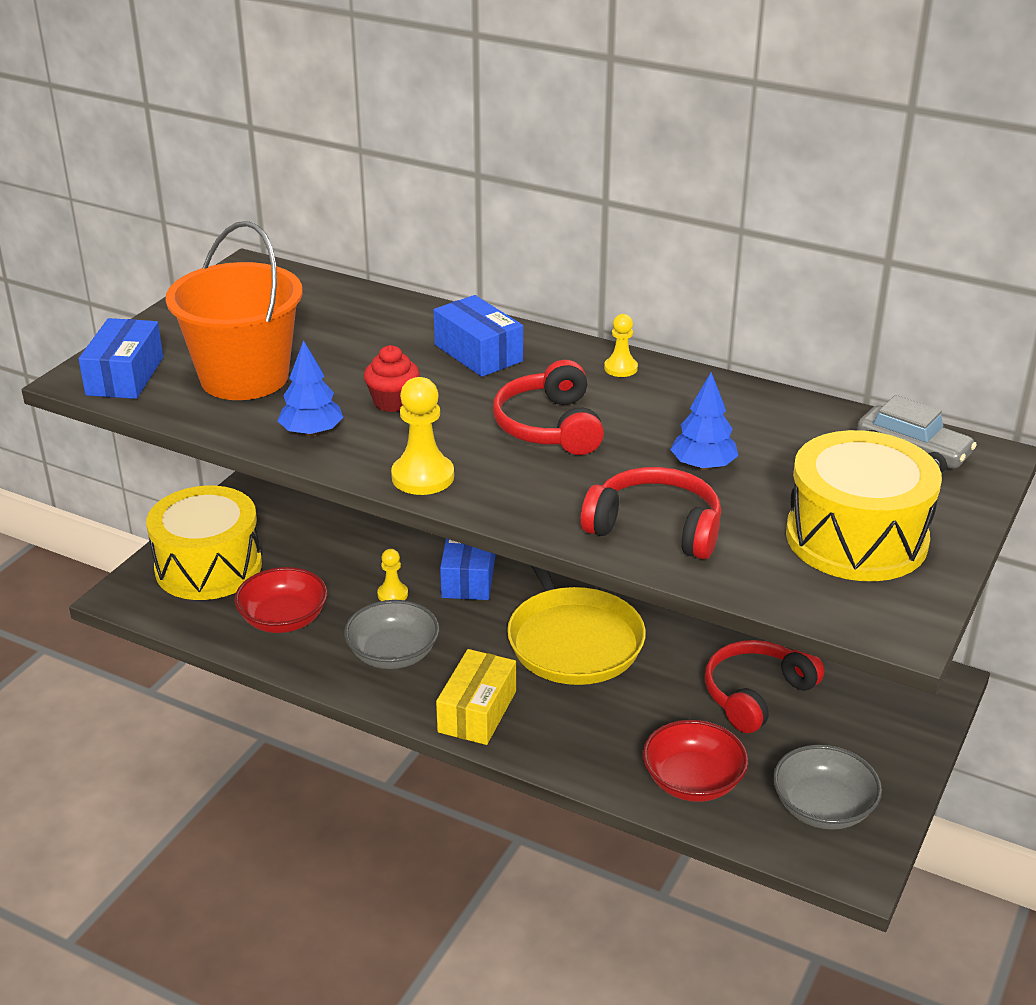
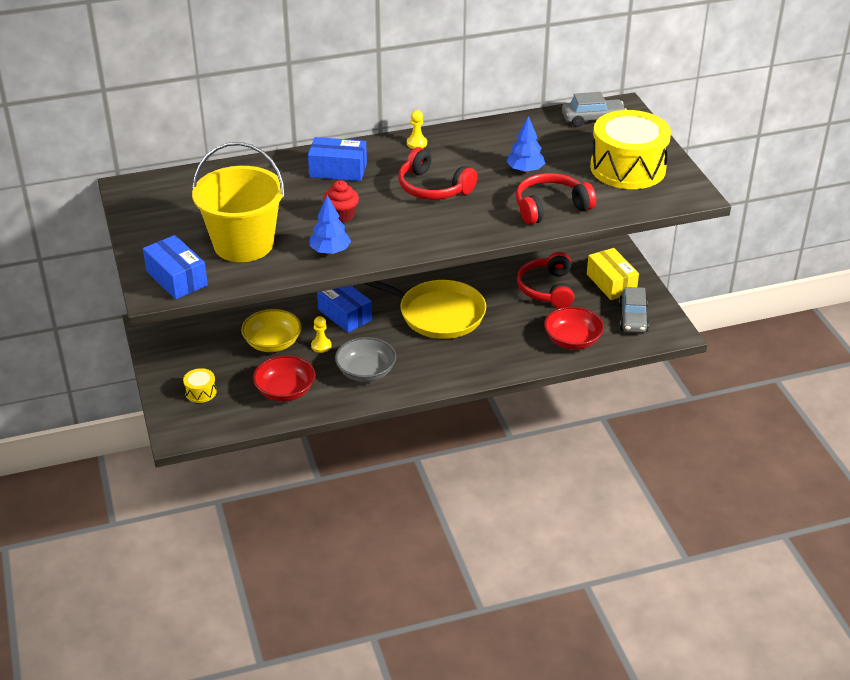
camera: 45 degrees left, 5 degrees up
yellow drum [146,486,262,600] -> yellow drum [183,368,217,403], size x0.41
orange bucket [166,221,303,400] -> yellow bucket [192,142,285,262]
yellow pawn [391,377,454,495] -> none
yellow box [436,649,516,745] -> yellow box moved to [587,248,639,300]
grey bowl [773,745,882,830] -> grey car [619,287,649,333]
none -> yellow bowl [241,309,302,352]

